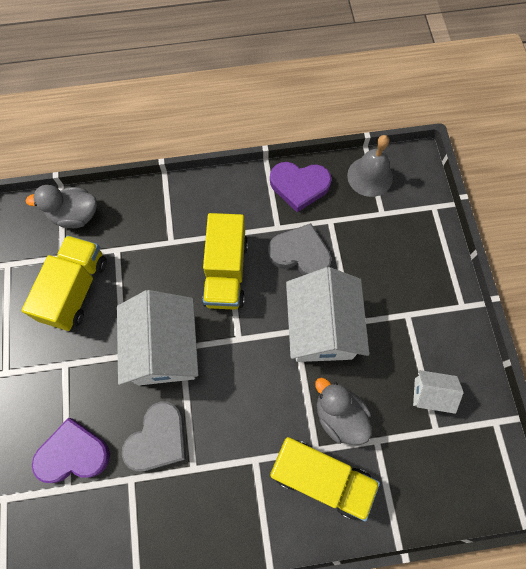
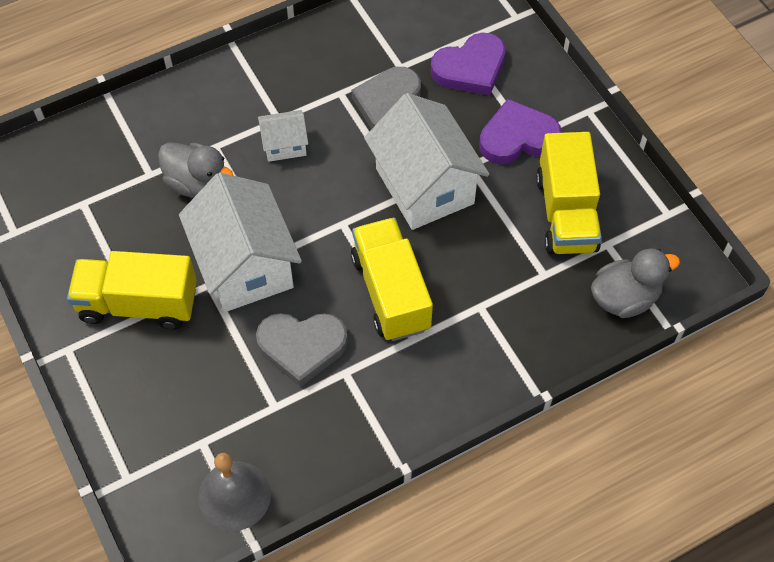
camera: 160 degrees right, 10 degrees down
purple heart [270,162,332,212] -> purple heart moved to [479,99,562,164]
yellow truck [270,437,380,522] -> yellow truck moved to [67,251,197,329]
white house [413,370,463,414] -> white house moved to [258,110,308,162]

